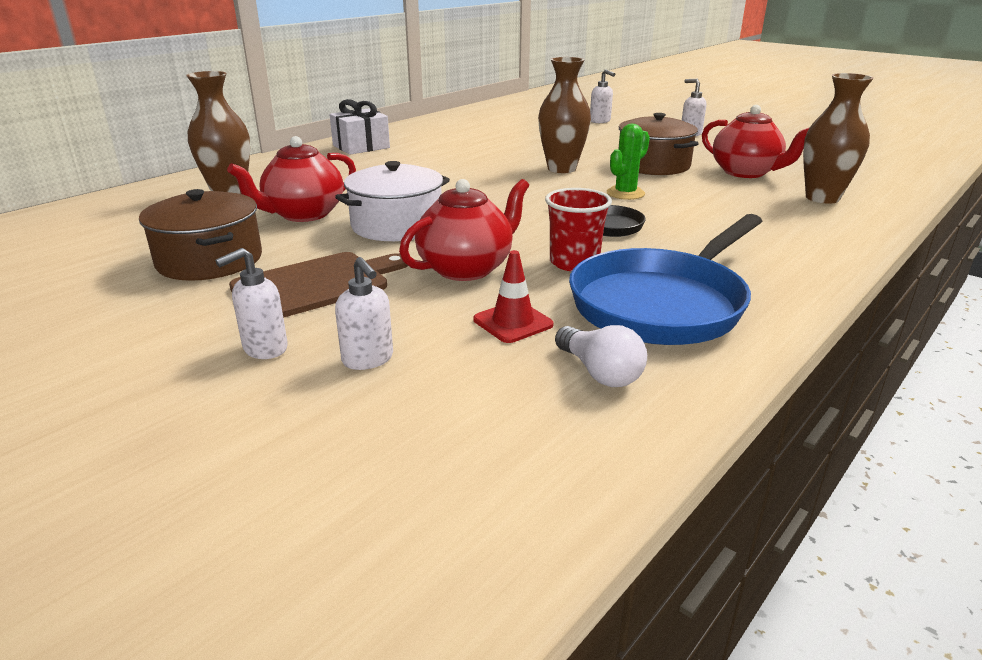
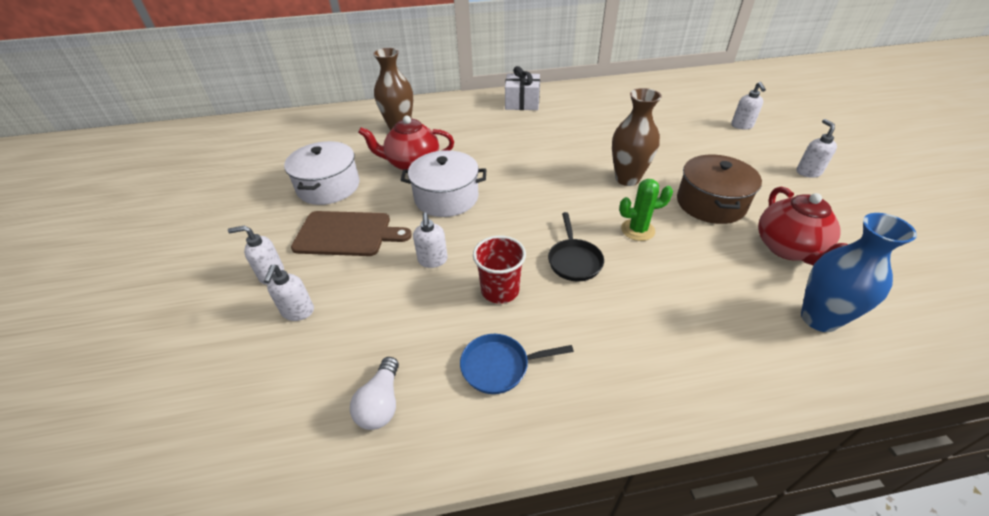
camera: 40 degrees right, 15 degrees up
brown pot [139,189,262,281] -> white pot [284,141,359,205]
red teapot [399,179,529,281] -> white soap dispenser [413,213,448,268]
red traffic cone [473,250,554,343] -> none
blue pan [569,214,762,345] -> blue pan [460,334,574,394], size x0.49
brown vase [803,73,874,204] -> blue vase [801,213,917,332]

